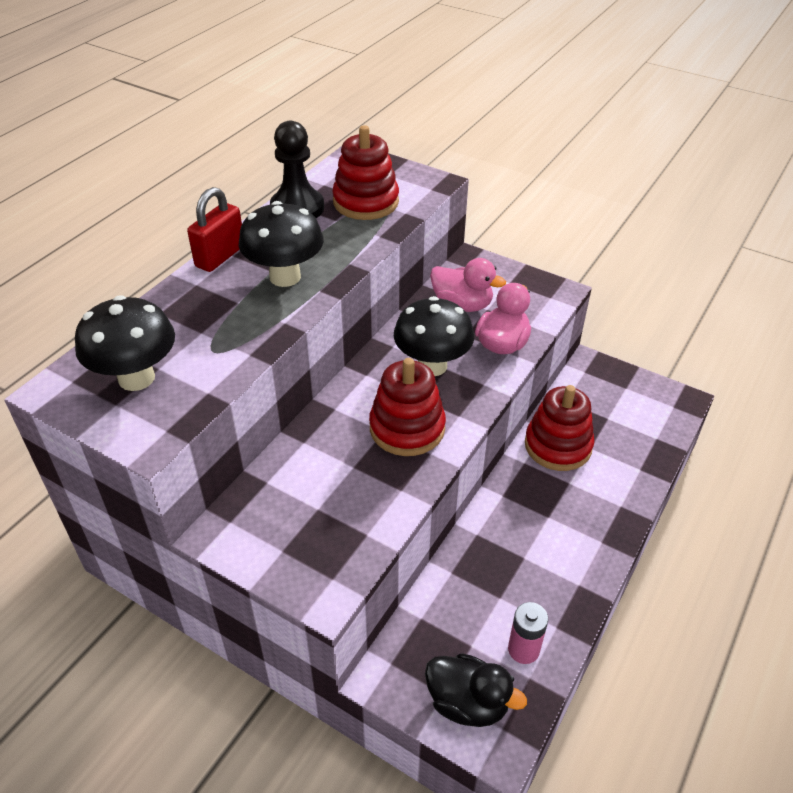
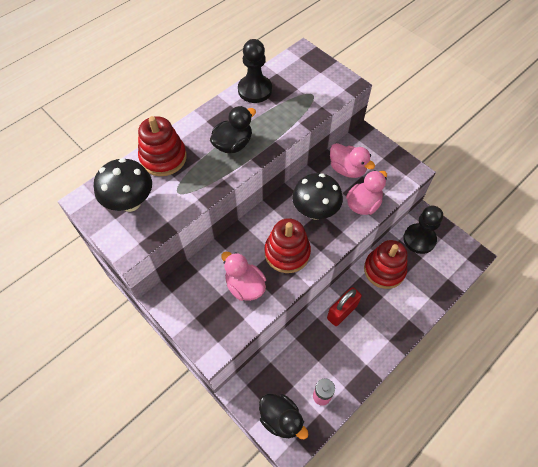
camera: 15 degrees right, 15 degrees up
red padlock [187,187,242,272] -> red padlock moved to [327,287,362,326]
black mushroom [239,201,324,287] -> black duck [210,106,256,153]
red stacking toy [332,125,399,220] -> red stacking toy moved to [138,116,187,176]
none -> pink duck [221,252,266,301]
none -> black pawn [403,206,443,254]

